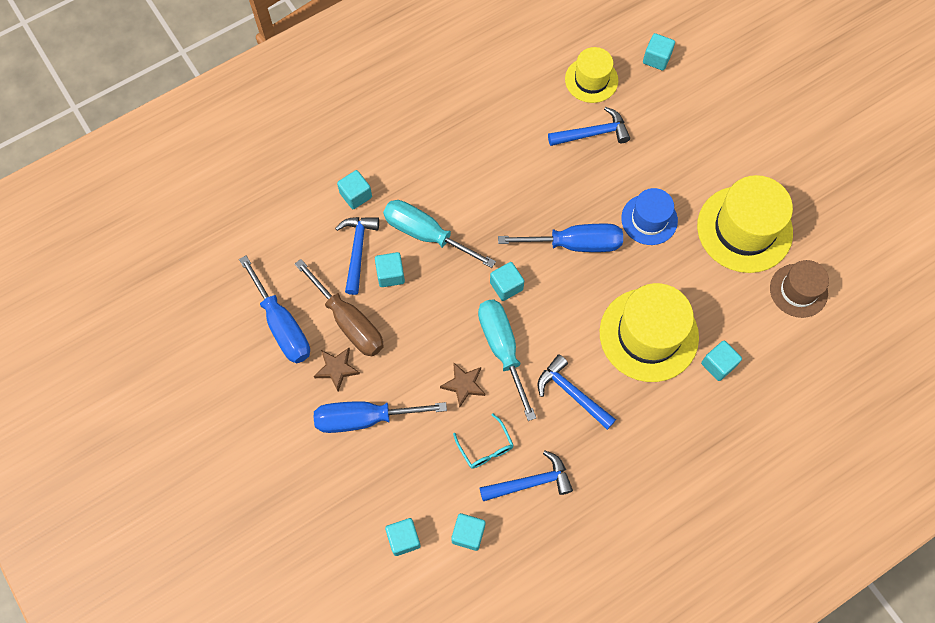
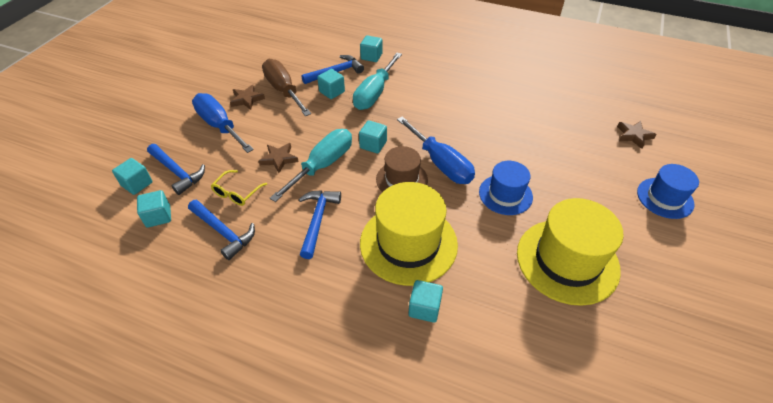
camera: 55 degrees right, 20 degrees down
blue screwdriver [239,255,310,363] -> none
brown screwdriver [295,259,384,356] -> brown screwdriver turned 135 degrees clockwise [262,59,311,116]
turquoise screwdriver [383,200,496,268] -> turquoise screwdriver turned 150 degrees counterclockwise [353,53,402,110]
turquoise glasses [453,414,513,469] -> yellow glasses [211,170,267,206]
blue hammer [548,107,630,146] -> blue hammer moved to [147,144,205,195]
yellow hat [565,47,618,103] -> none
turquoise cube [643,33,675,71] -> brown star [617,121,657,149]
brown hat [770,260,829,318] -> brown hat moved to [376,146,428,192]
none -> blue hat [637,164,699,219]

